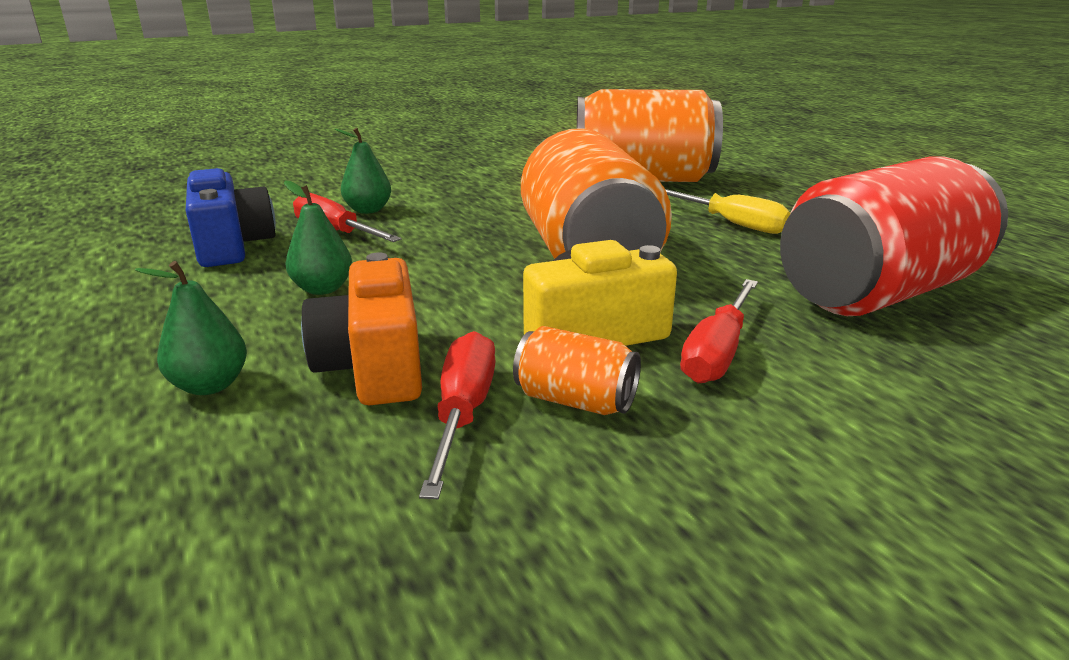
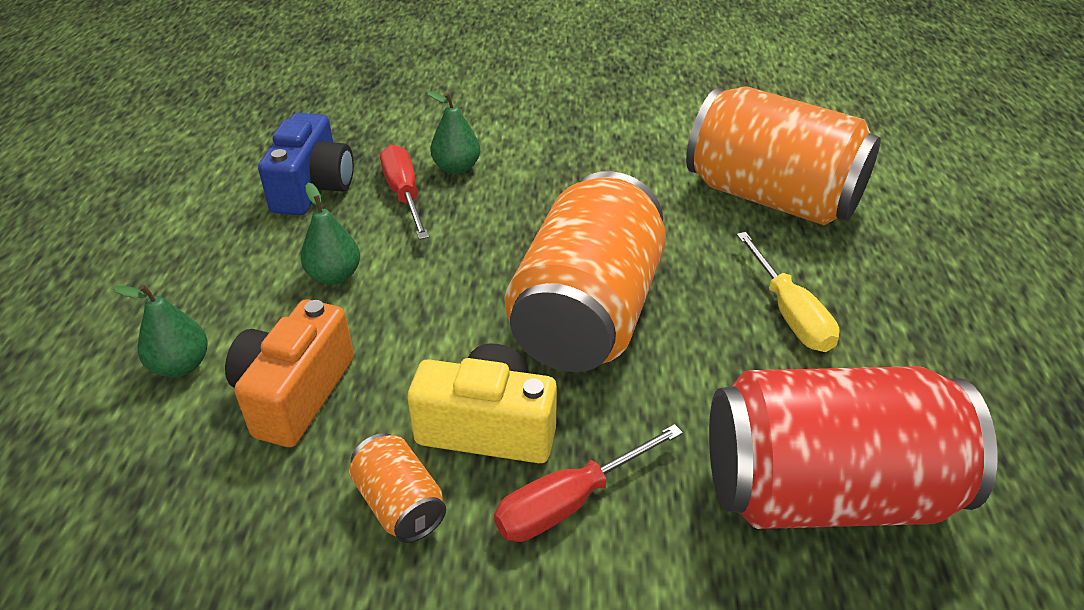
camera: 30 degrees right, 15 degrees up
red screwdriver [419,331,496,499] -> none

